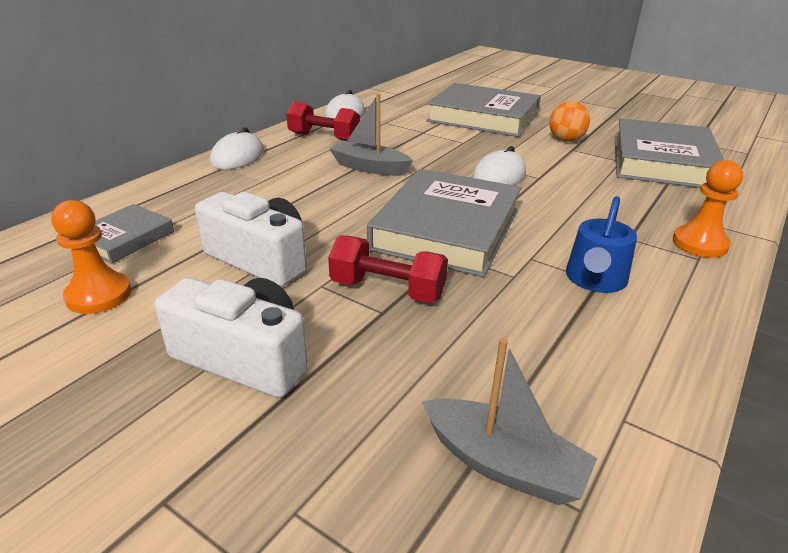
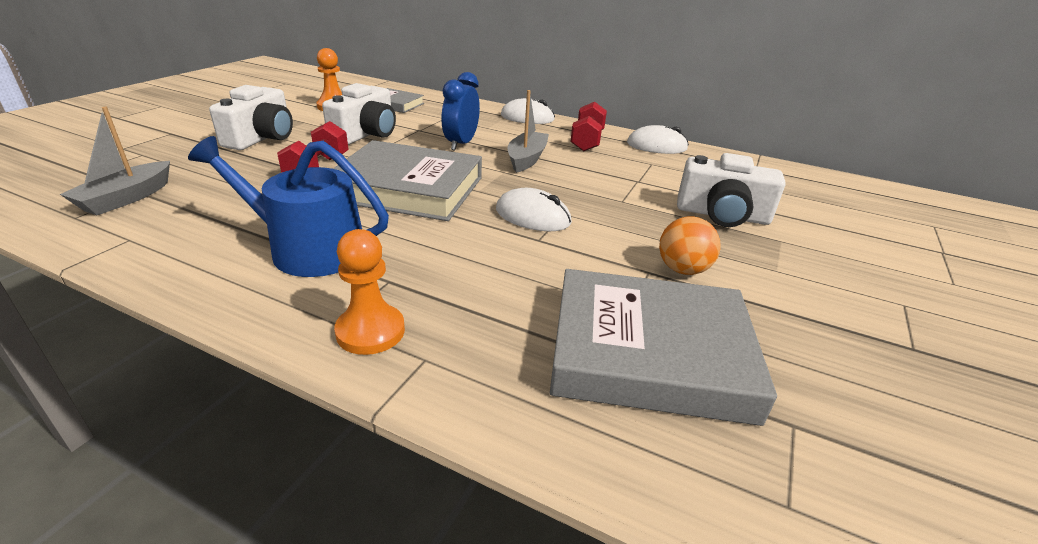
camera: 80 degrees right, 0 degrees up
grey book [426,83,541,137] -> white camera [677,153,785,227]
blue watering can [566,196,637,293] -> blue watering can [188,136,389,277], size x1.50
none -> blue clock [442,72,480,151]

